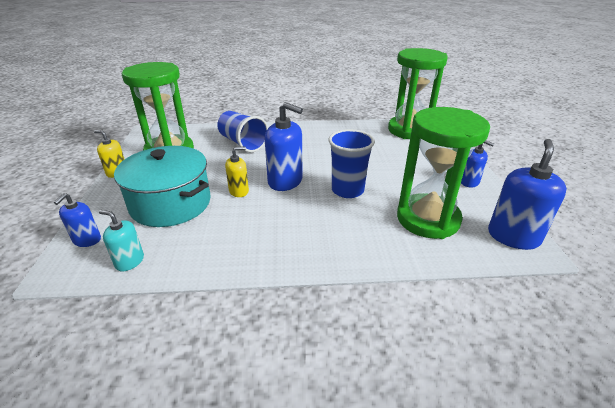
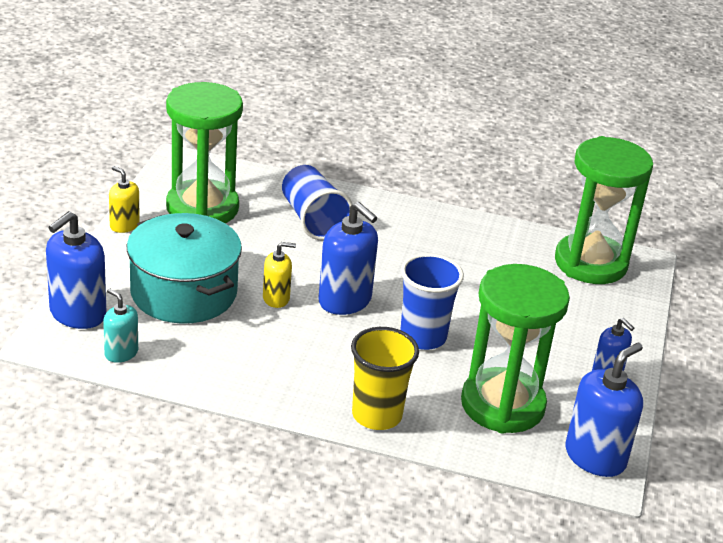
camera: 15 degrees right, 0 degrees up
blue soap dispenser [54,193,101,247] -> blue soap dispenser [46,211,106,329], size x1.75
none -> yellow cup [351,327,419,430]

